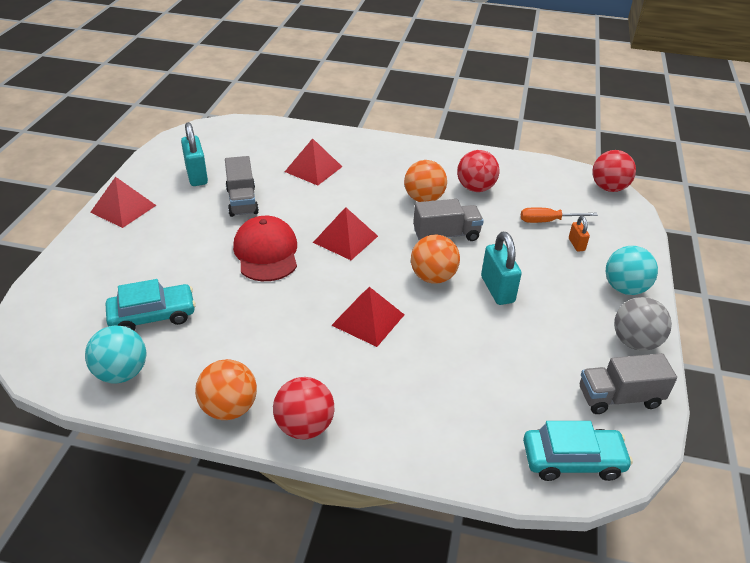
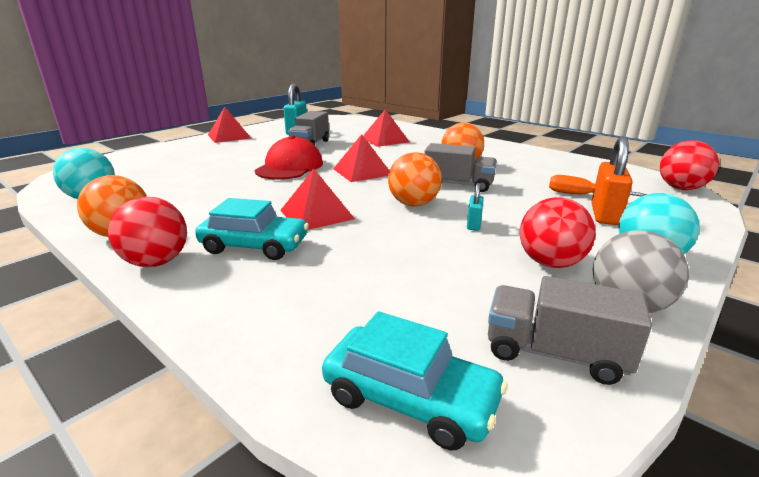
camera: 30 degrees right, 15 degrees down
turquoise car [105,279,196,330] -> turquoise car moved to [195,198,309,260]
red ball [457,150,499,192] -> red ball moved to [520,197,596,268]
turquoise padlock [481,232,522,305] -> turquoise padlock [467,183,484,231], size x0.53
orange padlock [569,216,590,252] -> orange padlock [591,137,633,225], size x1.88

